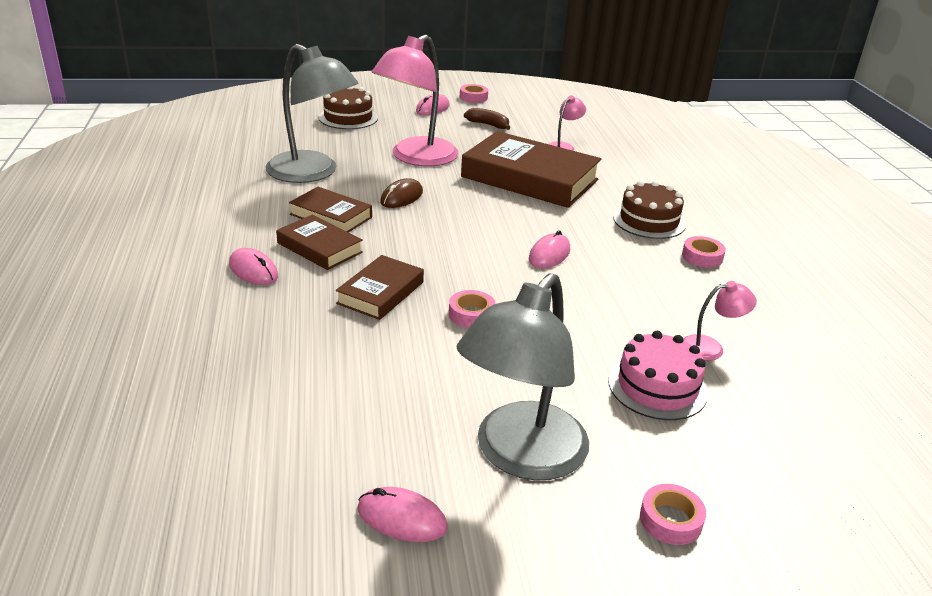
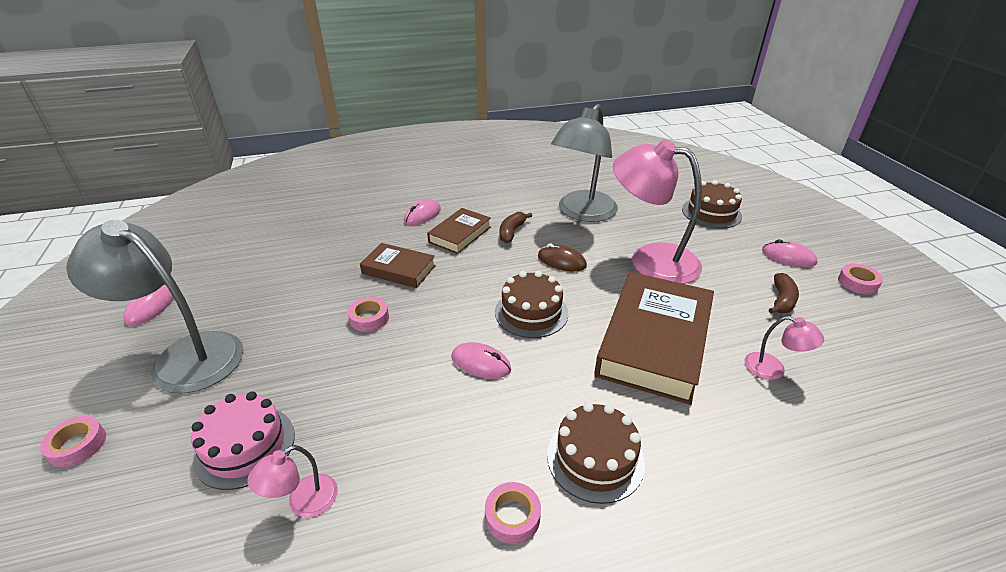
camera: 85 degrees right, 5 degrees up
brown book [289,187,372,232] -> brown banana [500,212,532,243]
pink lamp [683,281,757,361] -> pink lamp turned 60 degrees clockwise [247,445,338,518]
none -> brown cake [495,271,569,338]

